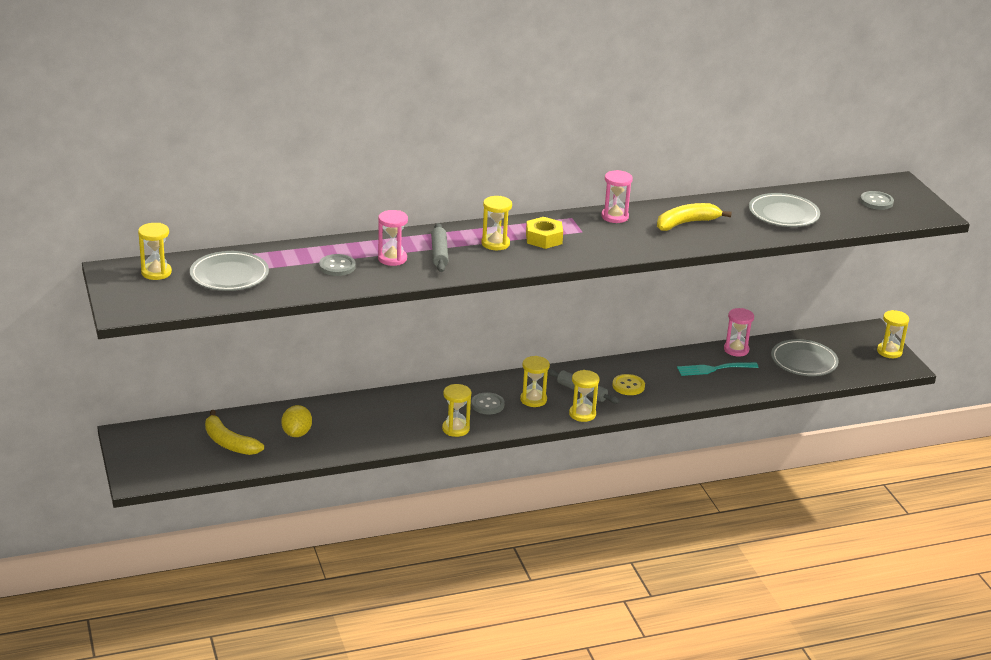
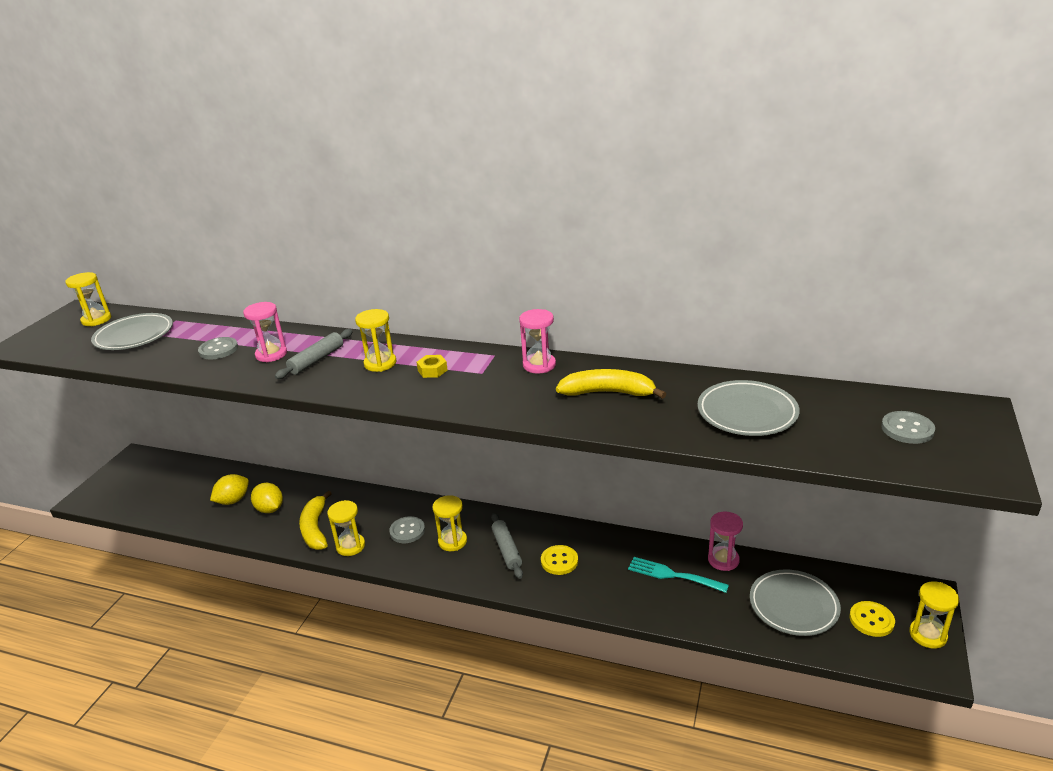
camera: 40 degrees right, 0 degrees up
yellow banana [205,410,264,455] -> yellow banana moved to [299,491,332,550]
yellow nut [526,217,563,249] -> yellow nut [417,355,448,378], size x0.63
yellow hourglass [569,370,599,422] -> none
none -> yellow lemon [251,483,283,513]
none -> yellow button [849,601,895,637]

